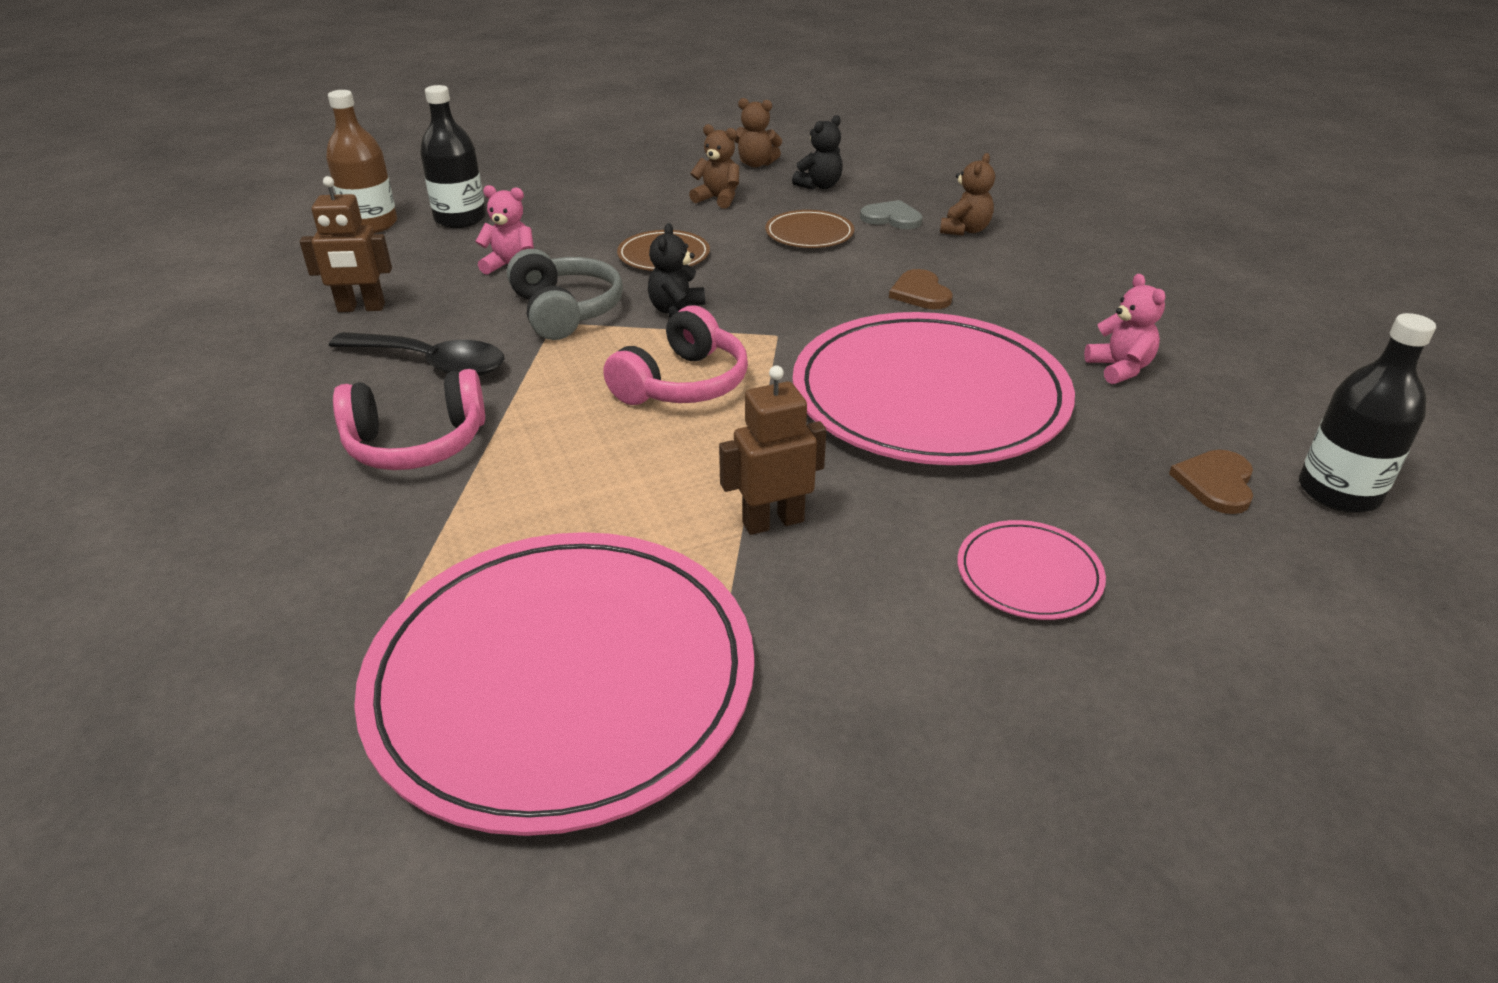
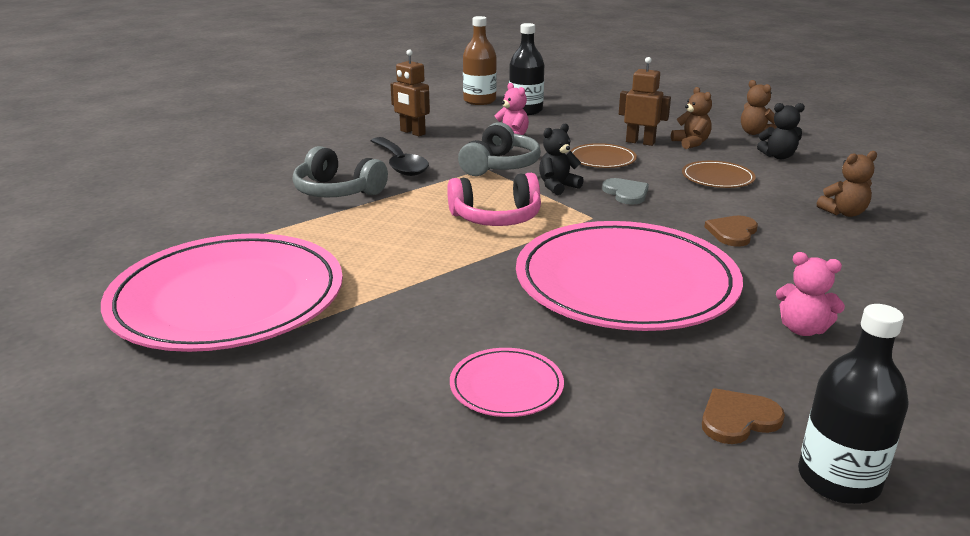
camera: 45 degrees right, 10 degrees down
pink headphones [333,369,485,470] -> grey headphones [293,146,388,198]
brown robot [719,365,826,535] -> brown robot moved to [619,57,671,146]
grey heart [860,200,922,229] -> grey heart moved to [602,178,649,205]
pink teddy bear [1084,274,1166,384] -> pink teddy bear turned 90 degrees clockwise [776,252,845,336]

